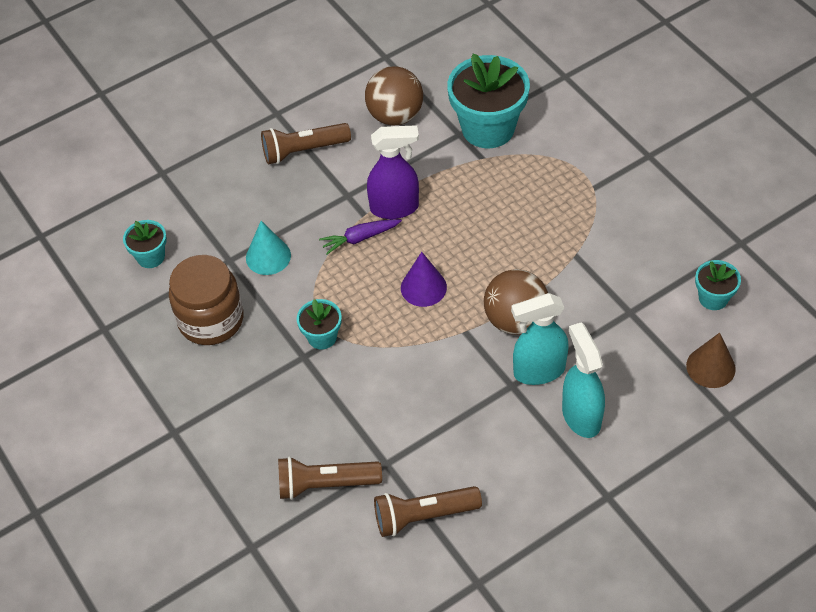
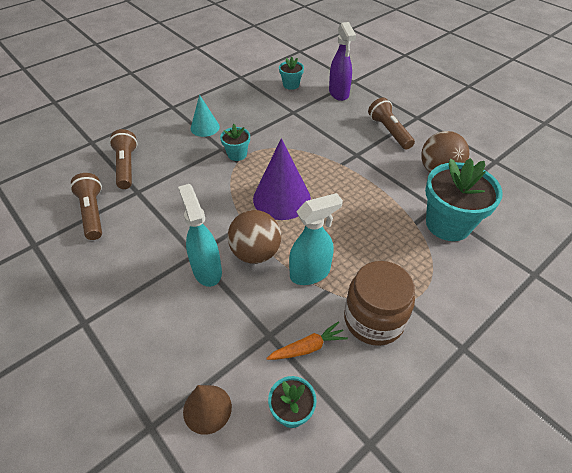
camera: 80 degrees right, 5 degrees down
brown jar [169,255,244,345] -> brown jar moved to [344,261,415,346]
turquoise cone [246,221,291,275] -> turquoise cone moved to [191,95,220,137]
purple carrot [319,219,402,255] -> none
purple spray bottle [367,125,419,219] -> purple spray bottle moved to [329,22,356,101]
purple cone [401,252,447,307] -> purple cone [253,138,311,220], size x1.70
turquoise spray bottle [562,322,605,438] -> turquoise spray bottle moved to [289,193,343,285]
none -> orange carrot [266,322,348,360]

